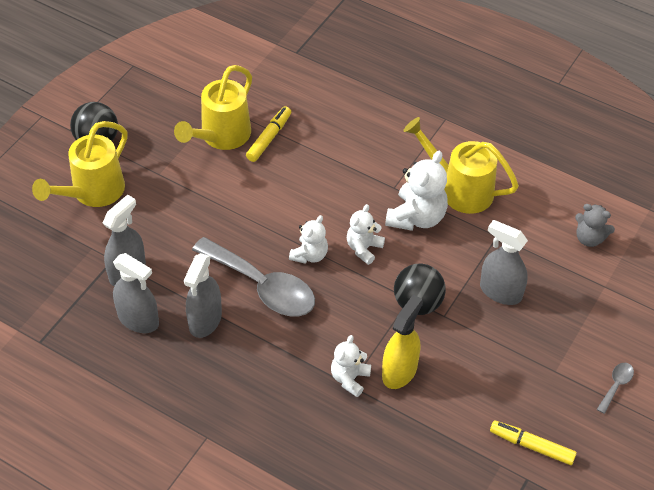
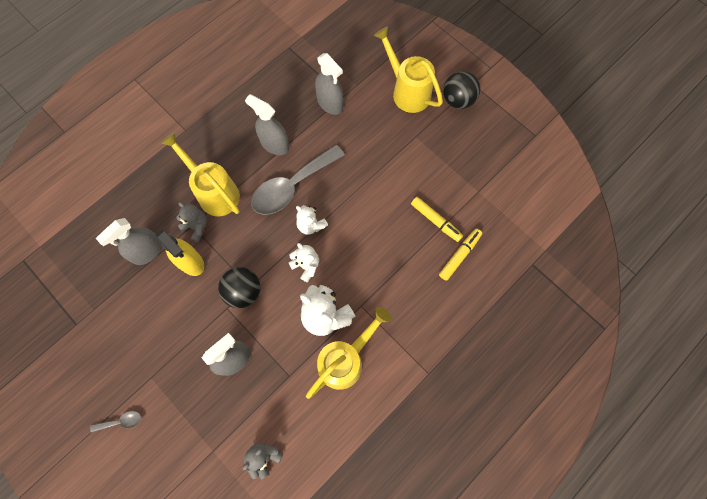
camera: 105 degrees right, 20 degrees up
grey spray bottle [113,253,159,333] -> grey spray bottle moved to [96,218,162,265]
yellow watering can [174,65,252,150] -> yellow watering can moved to [161,132,240,216]
white teddy bear [331,335,371,397] -> grey teddy bear [176,202,207,242]
yellow marker [490,421,577,465] -> yellow marker moved to [439,229,482,281]
grey spoon [597,363,634,414] -> grey spoon turned 60 degrees counterclockwise [90,411,141,432]

